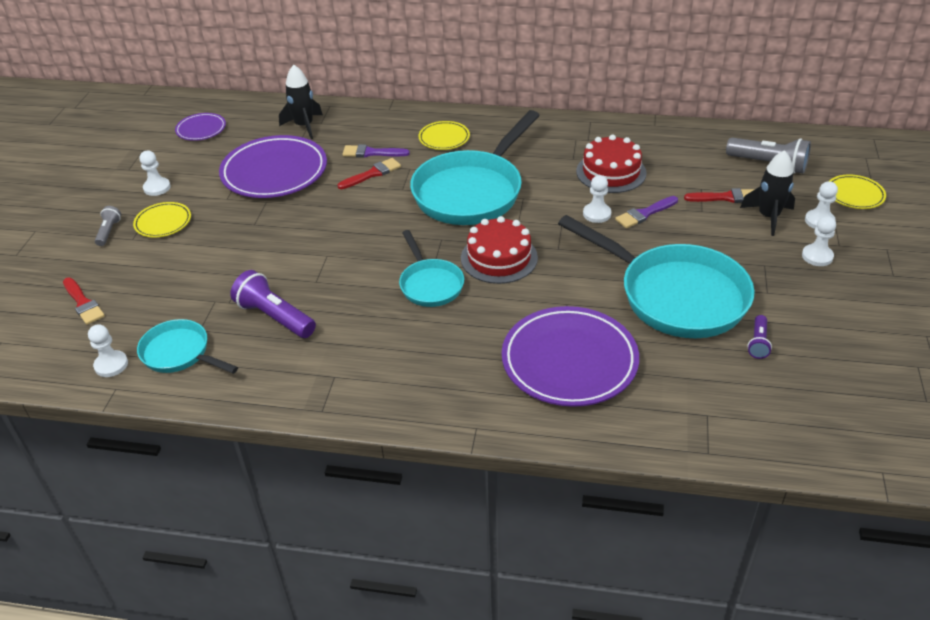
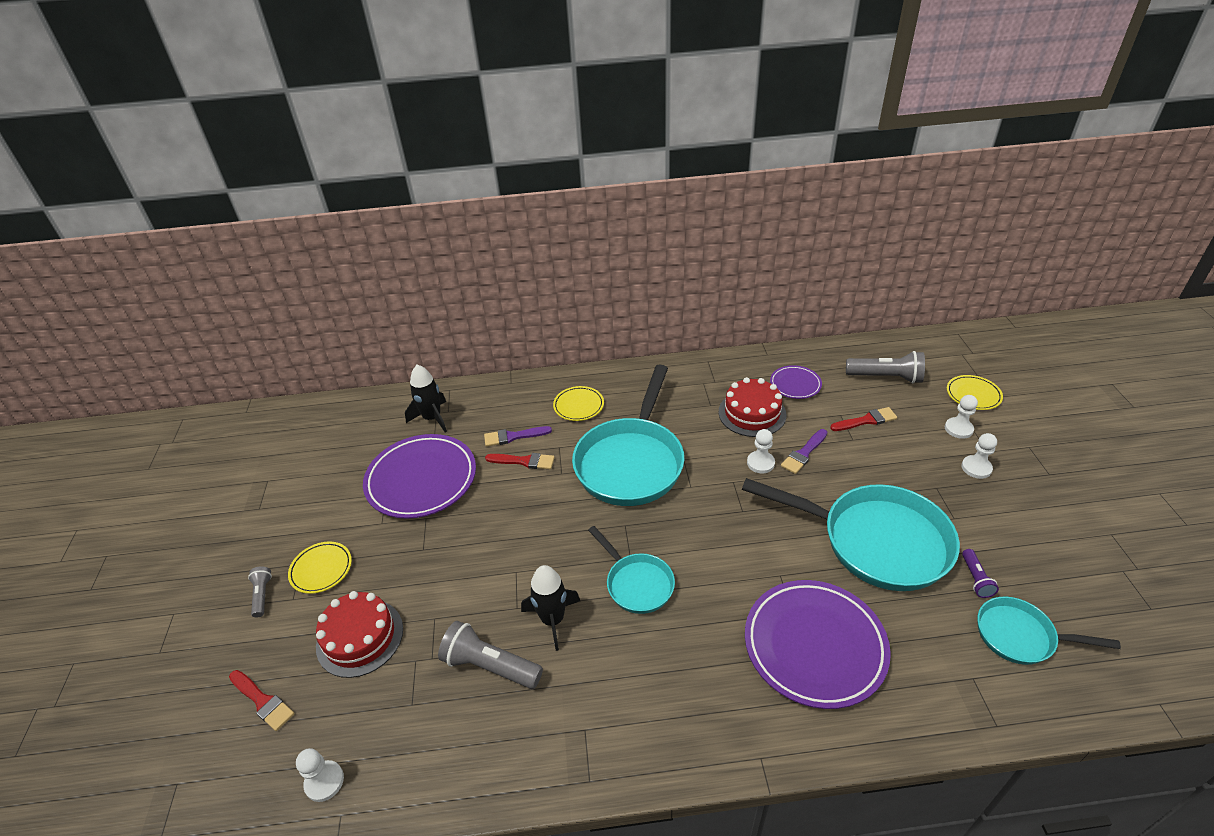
camera: 15 degrees left, 0 degrees up
turquoise pan [137,319,238,374] -> turquoise pan moved to [977,597,1121,665]
white pawn [140,151,171,196] -> none
purple plate [175,113,226,141] -> purple plate moved to [770,365,822,399]
purple flashlight [230,270,316,338] -> grey flashlight [438,621,543,689]
red brush [337,158,401,189] -> red brush turned 60 degrees clockwise [485,453,555,469]
red cake [461,216,538,284] -> red cake moved to [316,591,403,678]
black rocket [740,150,795,236] -> black rocket moved to [521,565,580,651]

